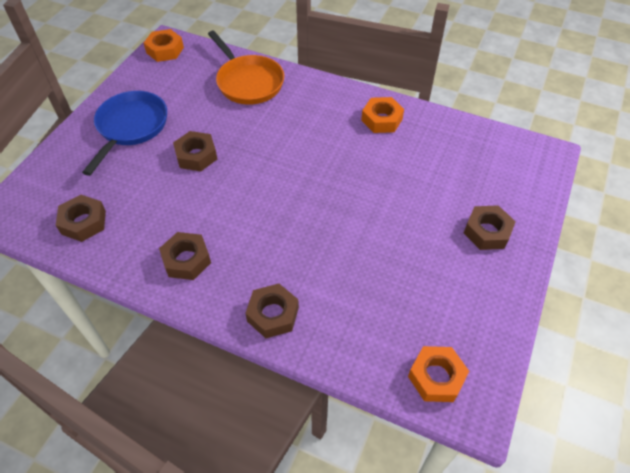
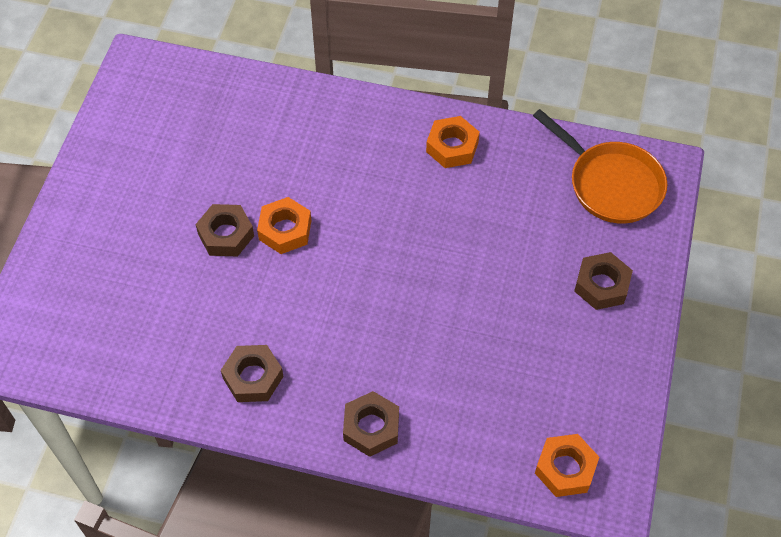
camera: 10 degrees left, 5 degrees up
brown nut [56,195,106,242] -> none
blue pan [82,91,167,176] -> none
orange nut [144,29,184,62] -> orange nut moved to [257,197,311,254]
orange pan [208,31,284,105] -> orange pan moved to [533,109,667,224]

